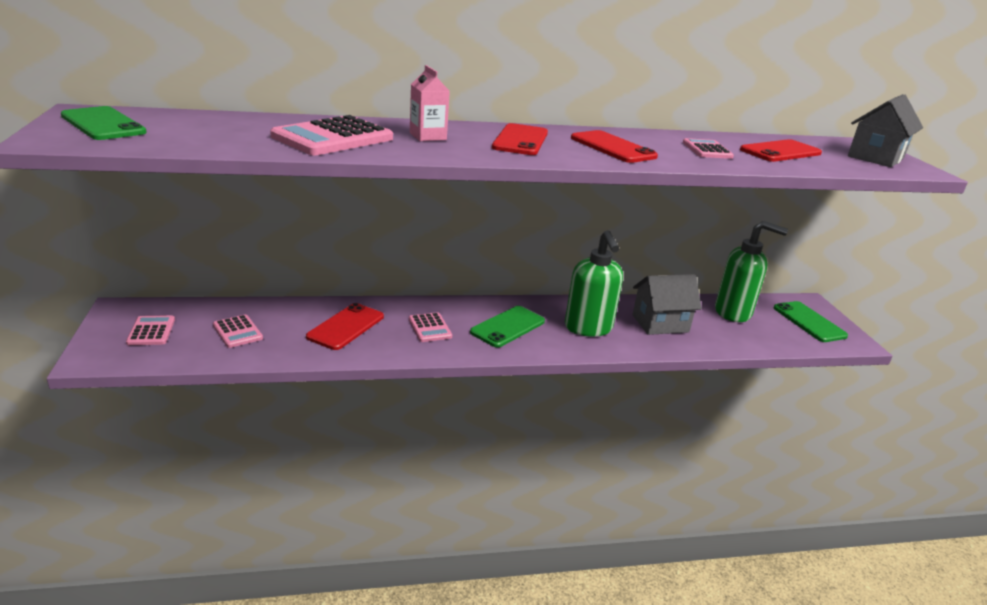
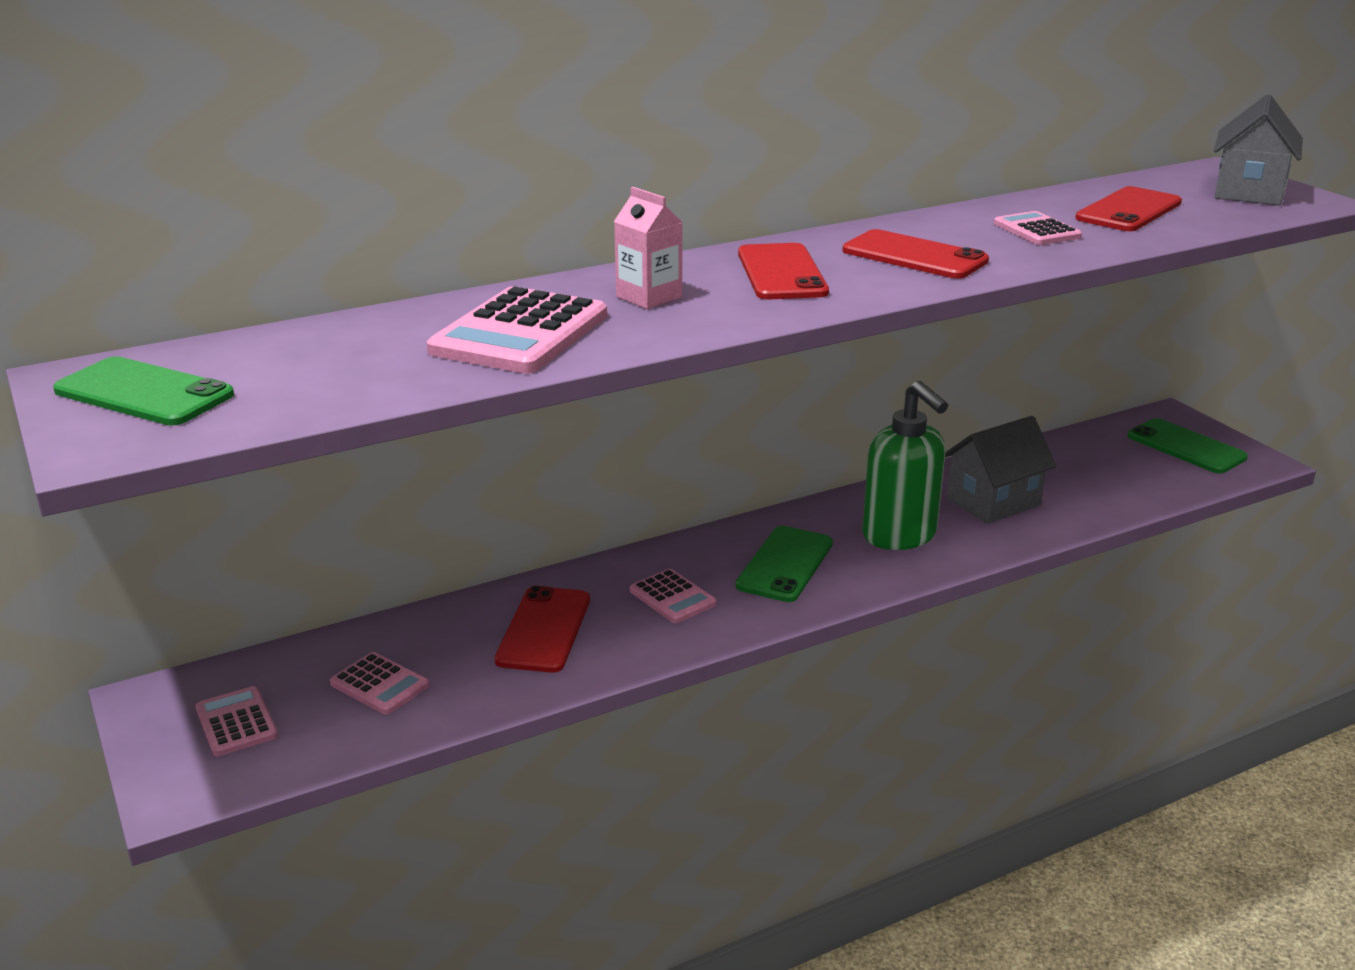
camera: 15 degrees left, 0 degrees up
green soap dispenser [715,221,788,322] -> none

